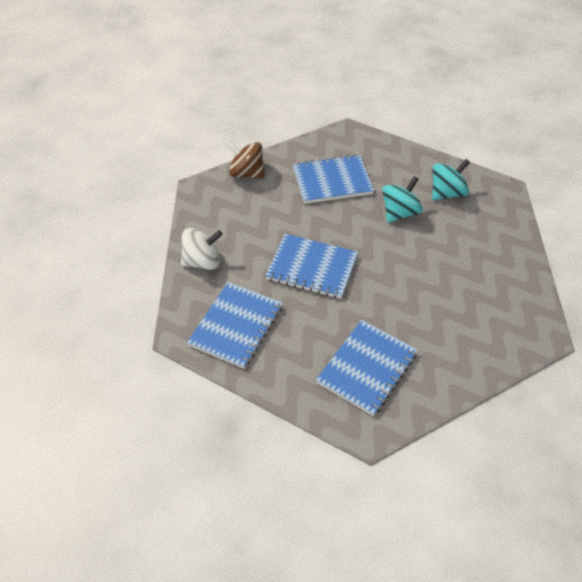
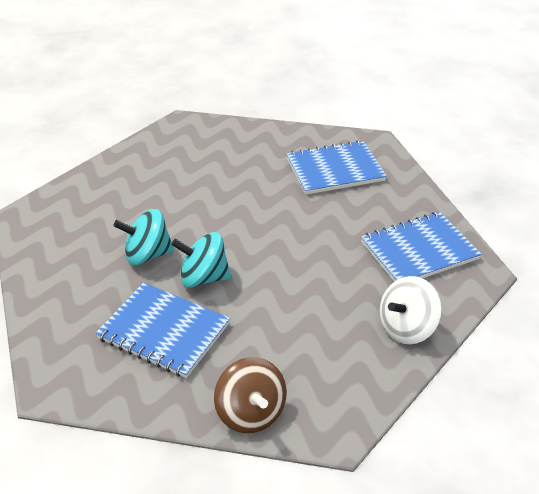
camera: 140 degrees left, 10 degrees down
white spinning top [181,228,222,270] -> white spinning top turned 60 degrees counterclockwise [380,276,442,344]
blue notebook [265,234,358,299] -> none
turquoise spinning top [432,159,470,200] -> turquoise spinning top moved to [171,232,231,288]

